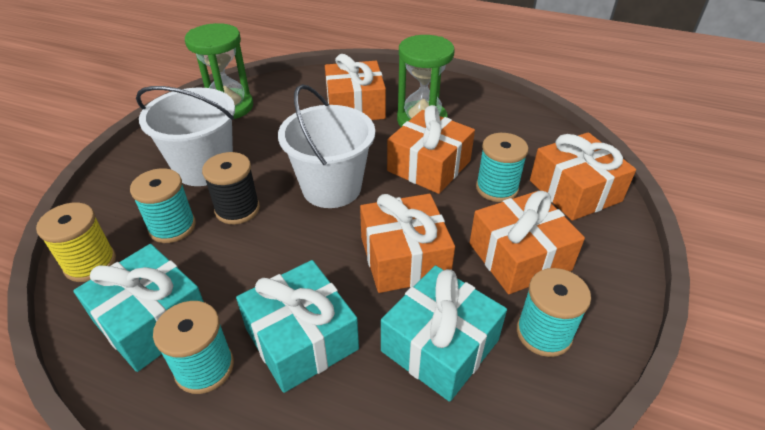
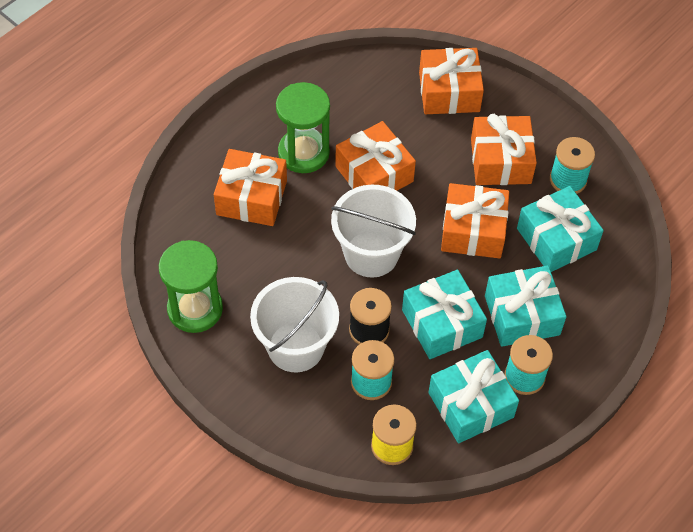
camera: 70 degrees left, 15 degrees up
turquoise spool [476,133,529,202] -> none
none -> turquoise gift [402,270,487,359]

